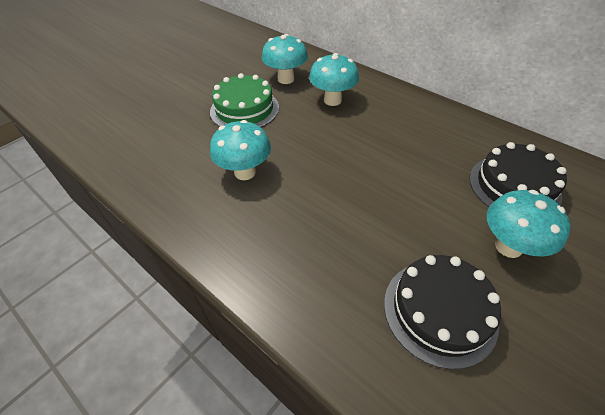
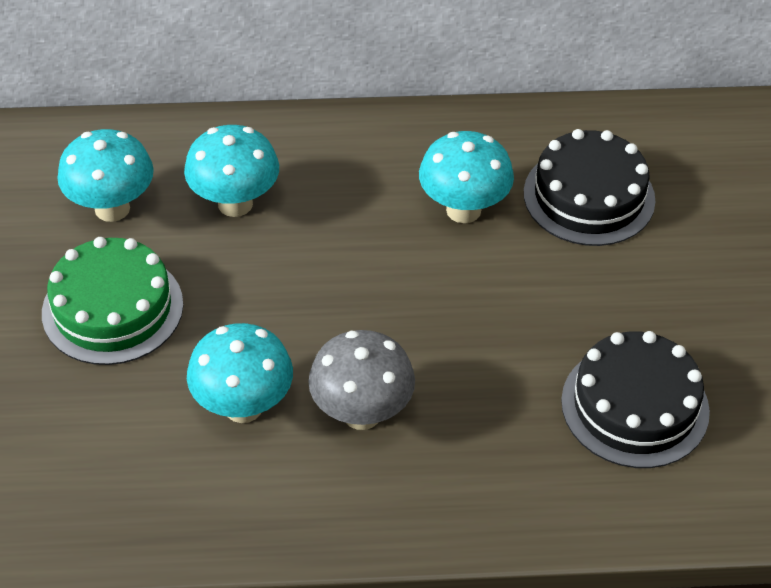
camera: 45 degrees left, 0 degrees up
turquoise mushroom [487,190,571,258] -> turquoise mushroom moved to [419,131,514,223]
none -> grey mushroom [308,330,415,430]

